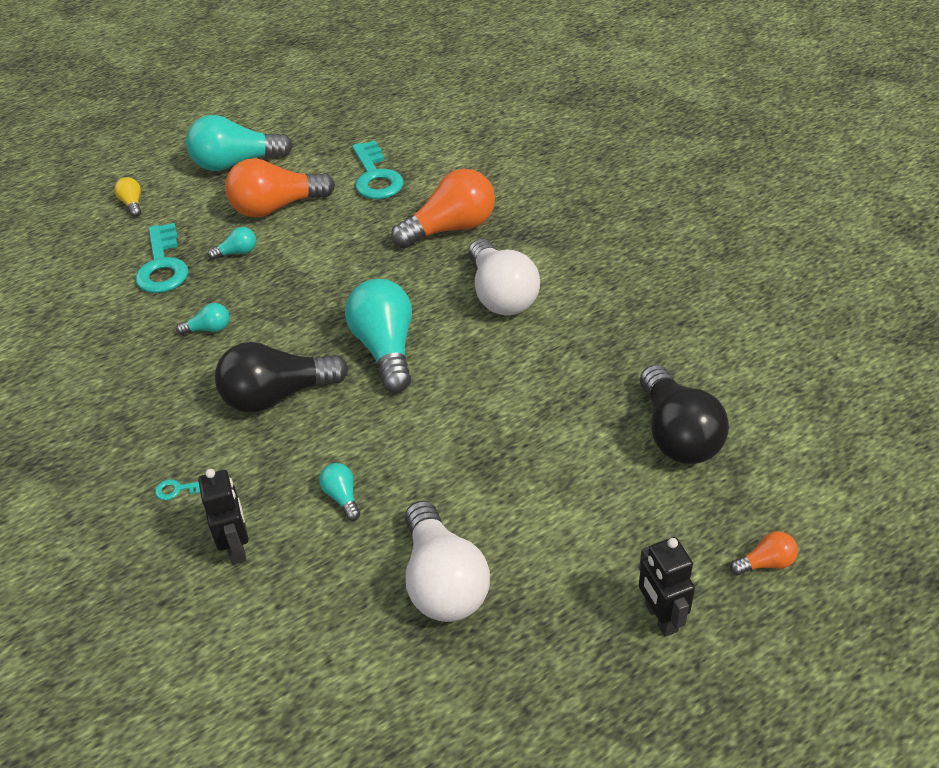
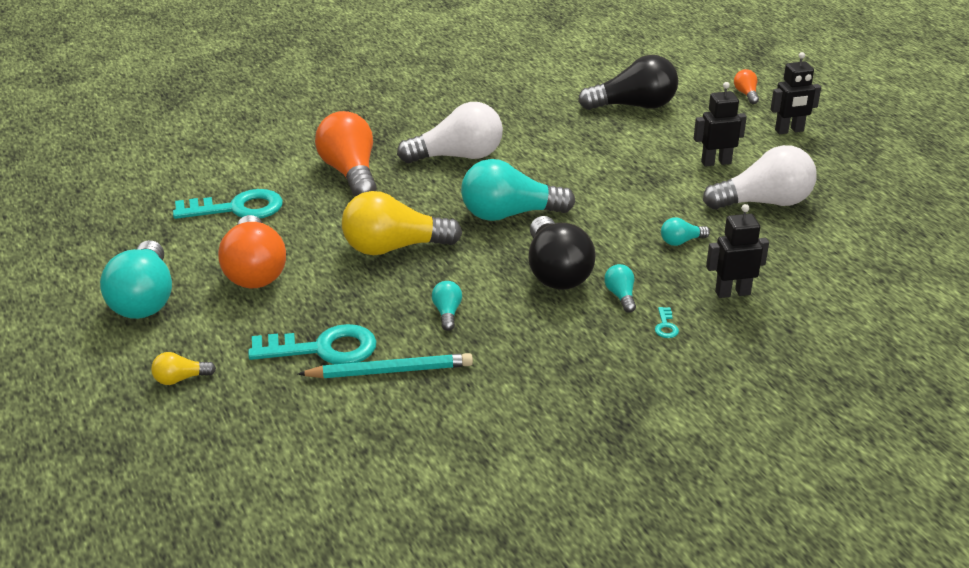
camera: 85 degrees left, 10 degrees down
turquoise light bulb [208,227,256,260] -> turquoise light bulb moved to [604,264,636,313]
none -> turquoise pencil [298,353,473,378]
none -> yellow light bulb [342,191,462,255]
none -> black robot [694,82,747,166]

